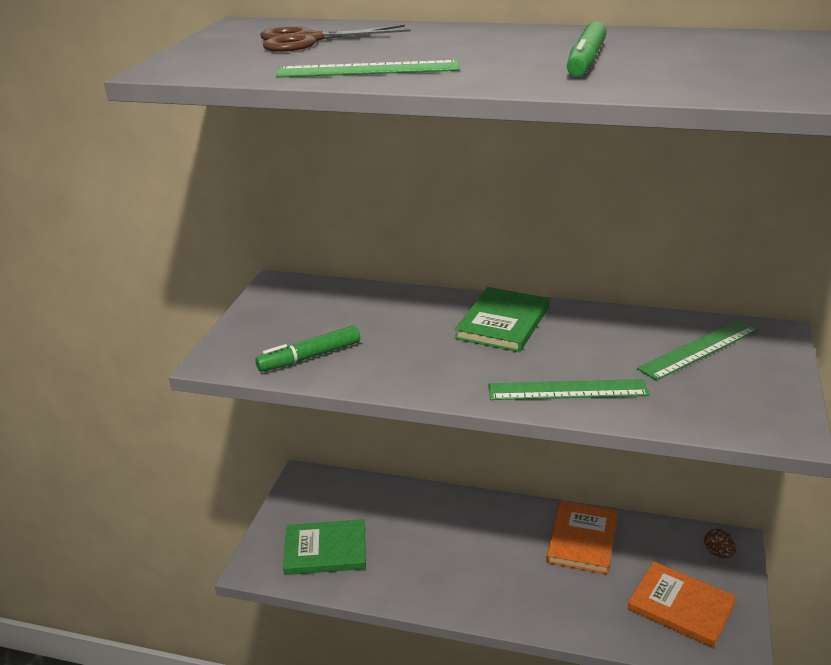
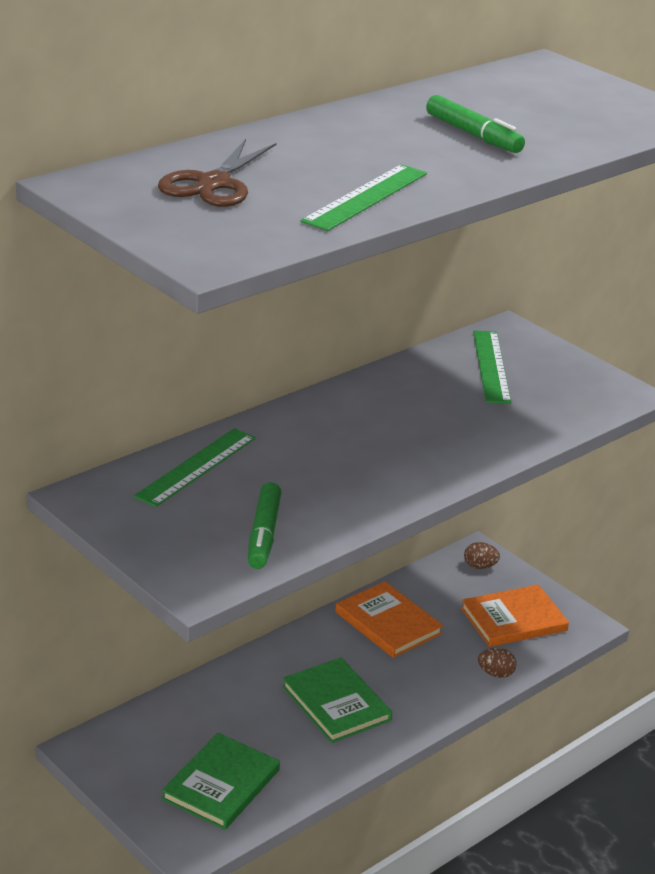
camera: 60 degrees left, 0 degrees up
green book [455,287,549,352] -> green book moved to [282,658,392,743]
green ruler [488,379,650,400] -> green ruler moved to [134,428,256,507]
none -> brown egg [478,648,517,678]

